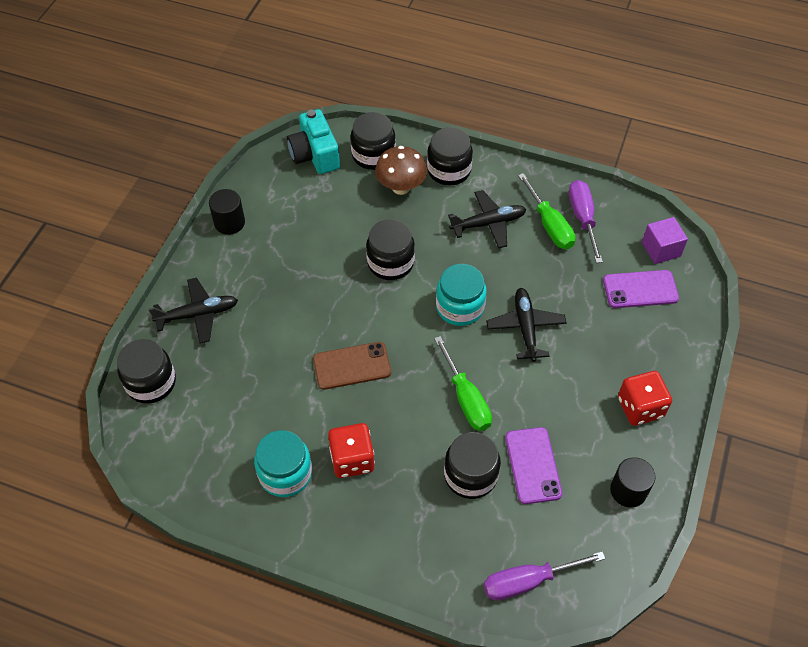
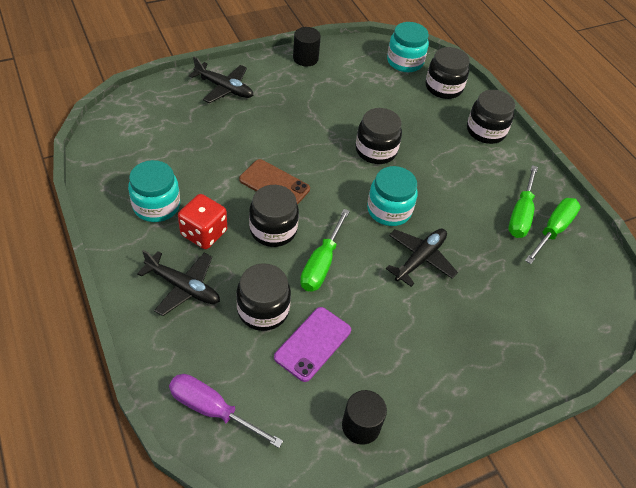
camera: 40 degrees right, 5 degrees down
black jar [117,339,176,404] -> black jar moved to [249,185,299,247]
turquoise camera [287,109,340,174] -> turquoise jar [387,22,429,72]
brown mushroom [375,146,427,195] -> none
black plane [448,190,527,248] -> black plane moved to [137,250,220,316]
purple screwdriver [569,180,603,263] -> green screwdriver [525,198,580,264]
purple phone [603,270,679,308] -> none
red dice [618,371,672,426] -> none
purple cube [642,217,688,264] -> none

